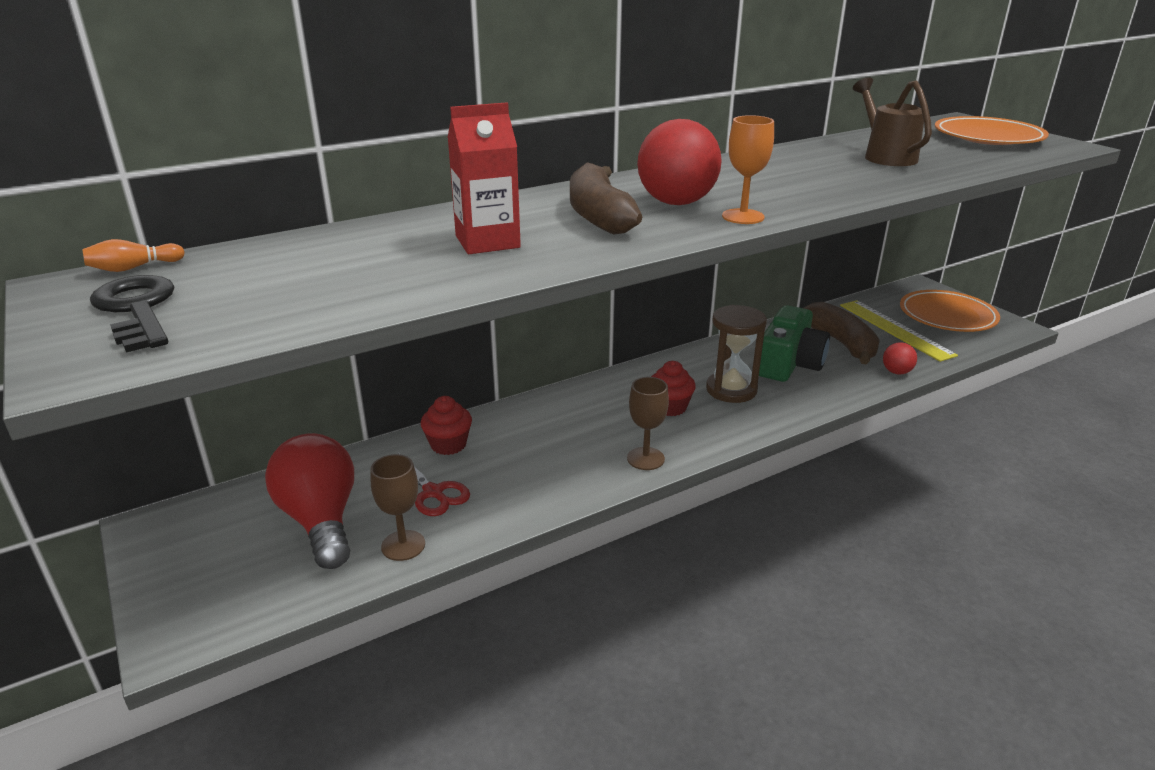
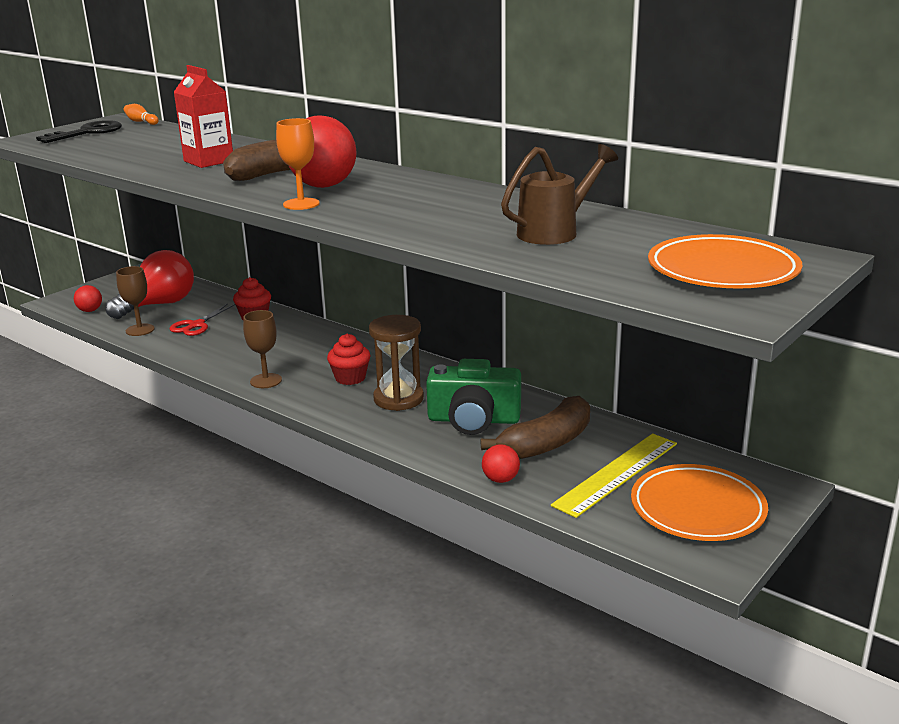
camera: 70 degrees right, 5 degrees down
none -> red ball [74,285,102,312]

